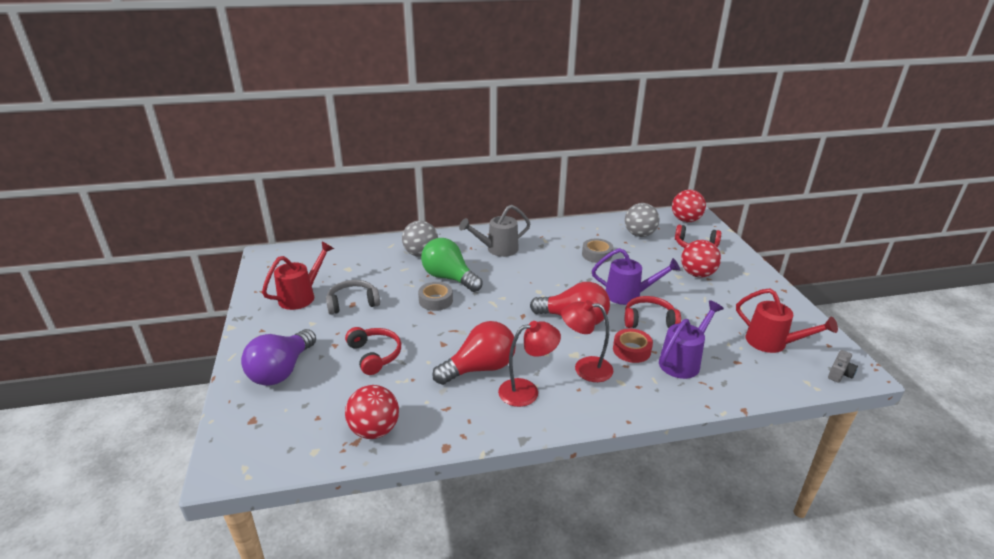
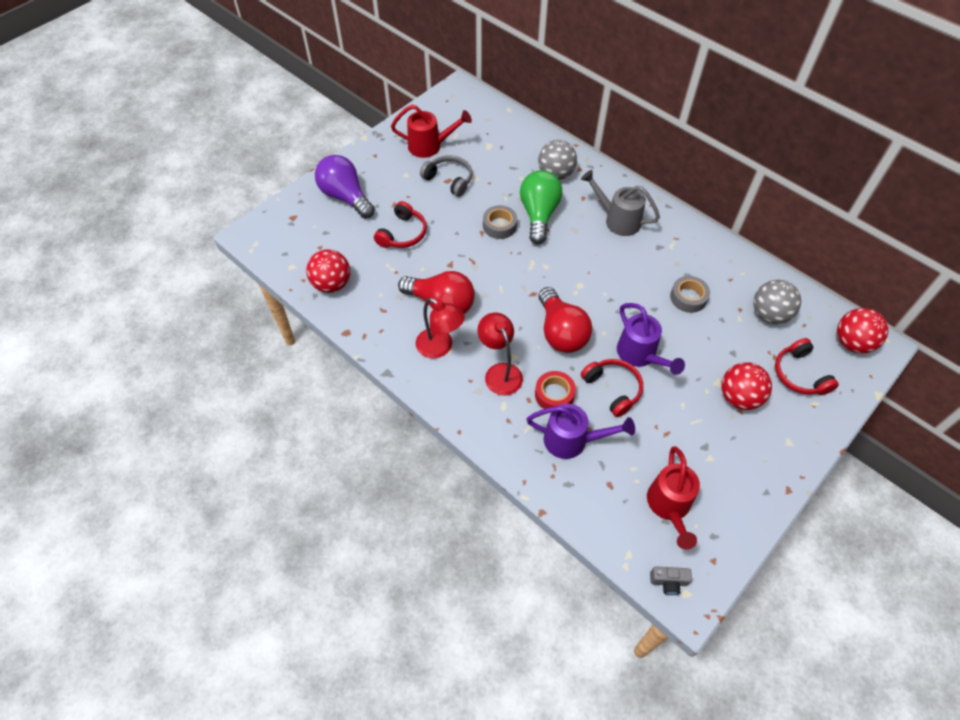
camera: 55 degrees right, 25 degrees up
purple light bulb [241,329,316,386] -> purple light bulb turned 60 degrees clockwise [315,155,375,219]

